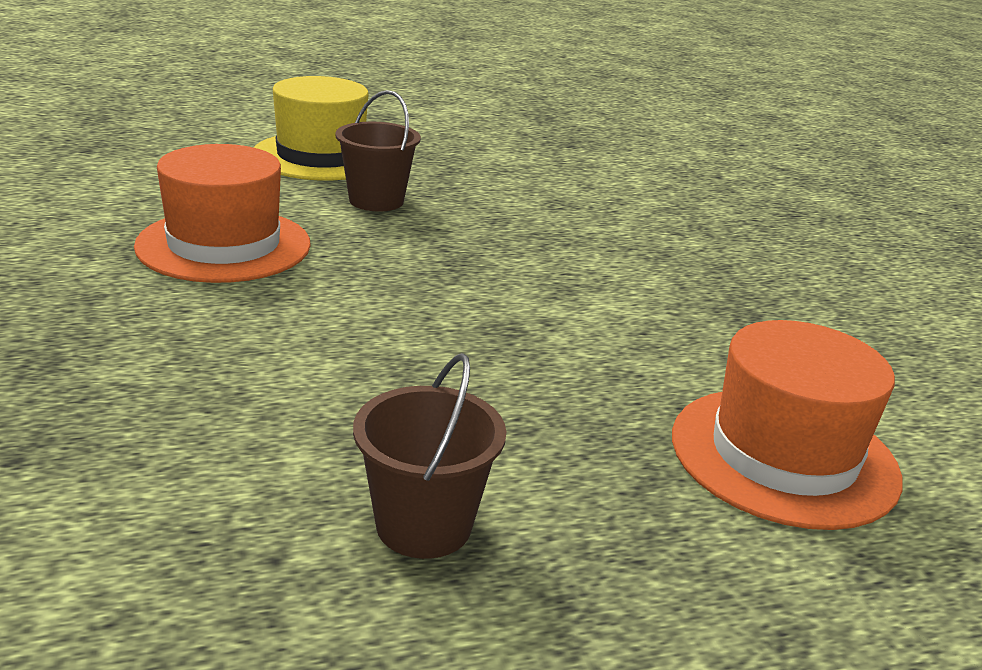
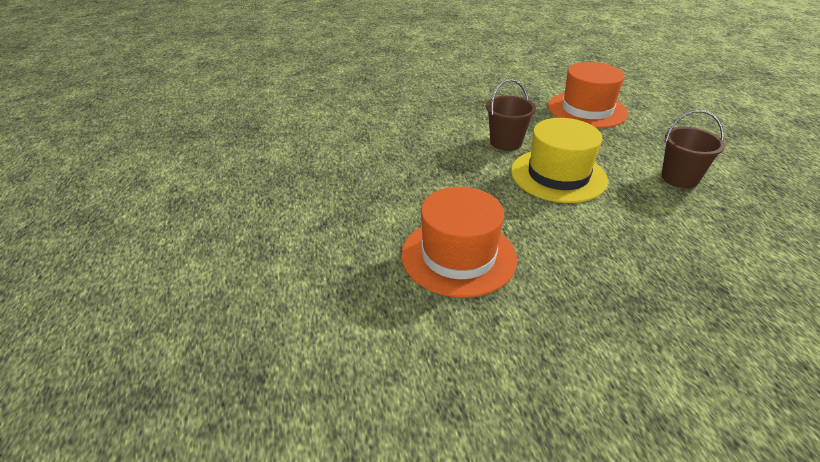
camera: 85 degrees left, 10 degrees up
yellow hat [254,76,369,181] -> yellow hat moved to [511,118,608,203]
brown bucket [335,90,421,211] -> brown bucket moved to [486,79,536,151]

